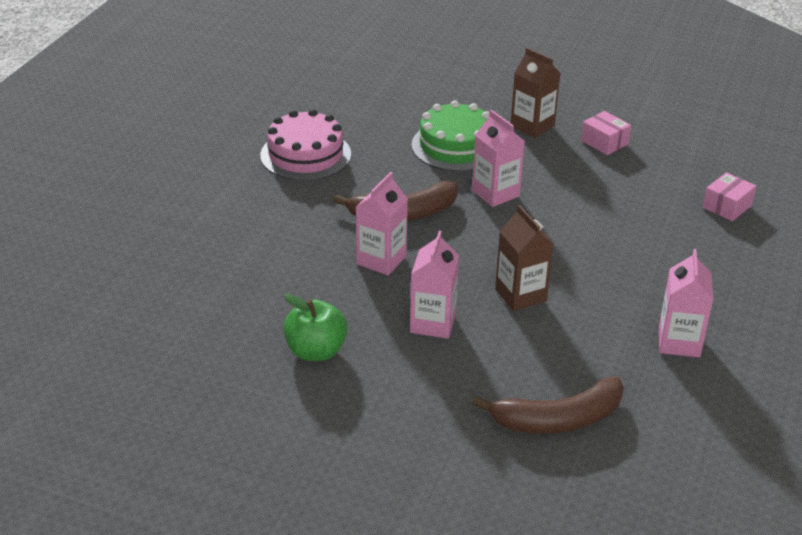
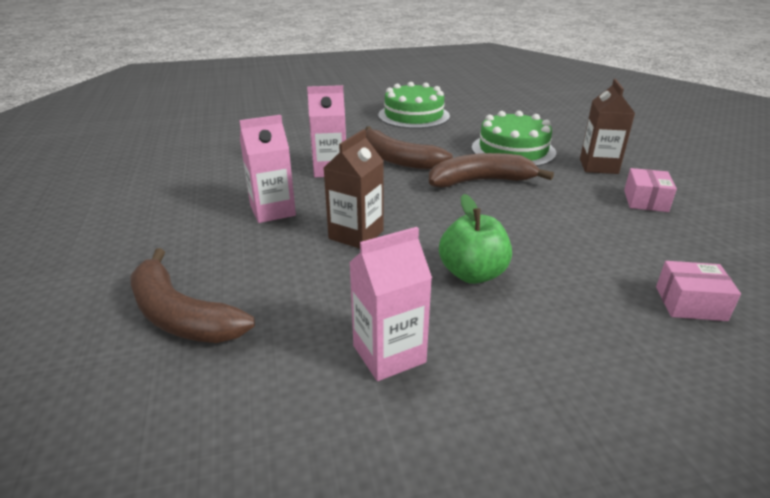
camera: 55 degrees right, 5 degrees down
pink cake [260,109,351,181] -> green cake [378,82,450,129]
green apple [283,294,348,361] -> green apple moved to [439,194,512,284]
pink carton [472,110,525,207] -> brown banana [429,153,554,187]

